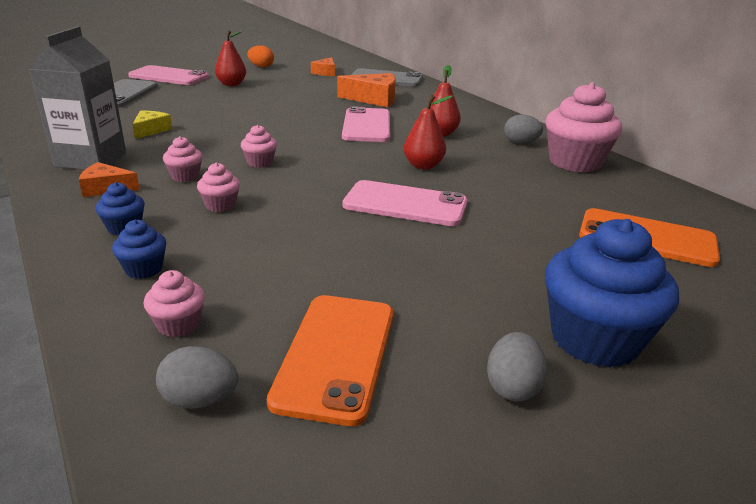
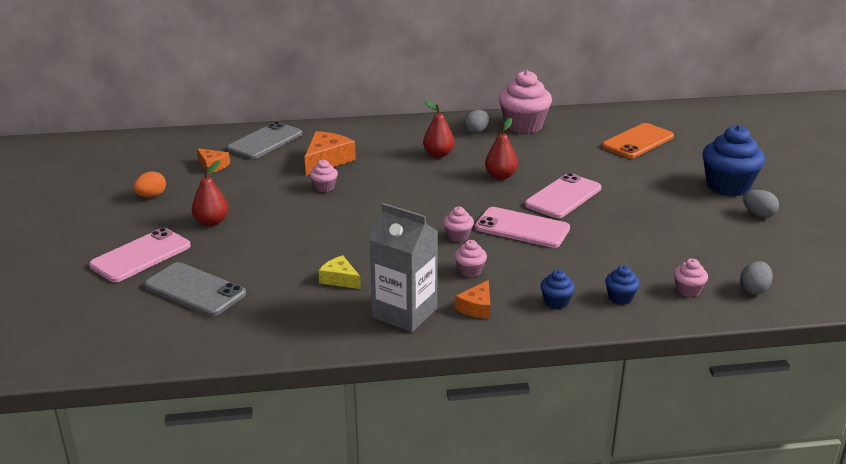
camera: 65 degrees left, 0 degrees up
pink cupcake [197,162,240,212] -> pink cupcake moved to [310,160,338,192]
orange phone [267,295,393,426] -> none
pink phone [342,106,390,142] -> pink phone moved to [475,207,570,248]

